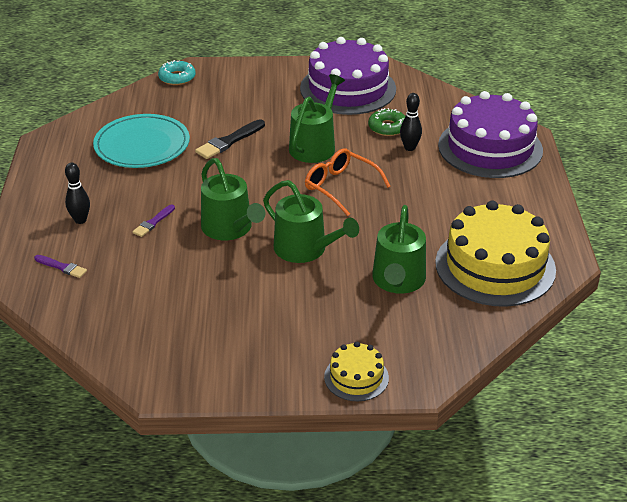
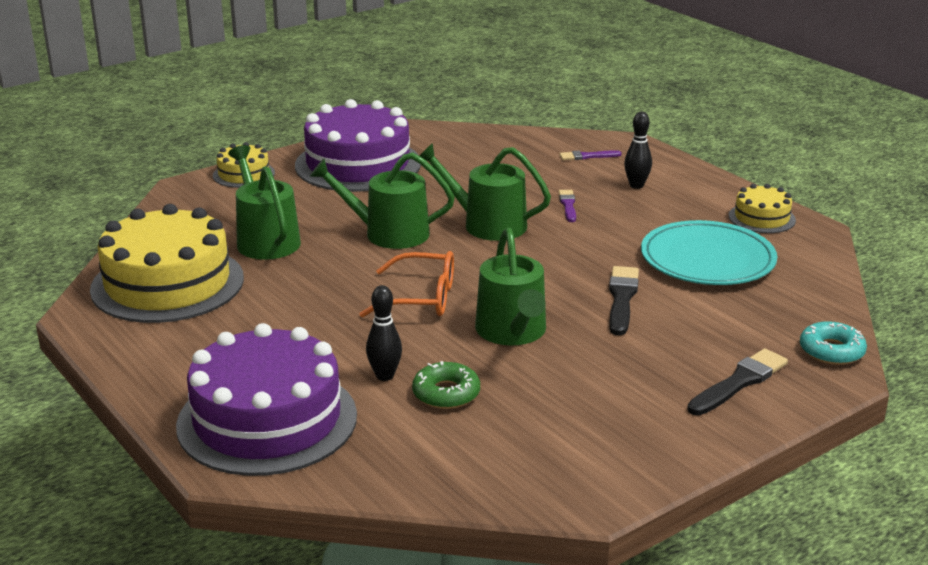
camera: 145 degrees right, 10 degrees down
purple cake [300,37,396,115] -> purple cake moved to [295,99,421,192]
none -> black brush [687,349,788,415]
none -> yellow cake [729,184,796,233]

